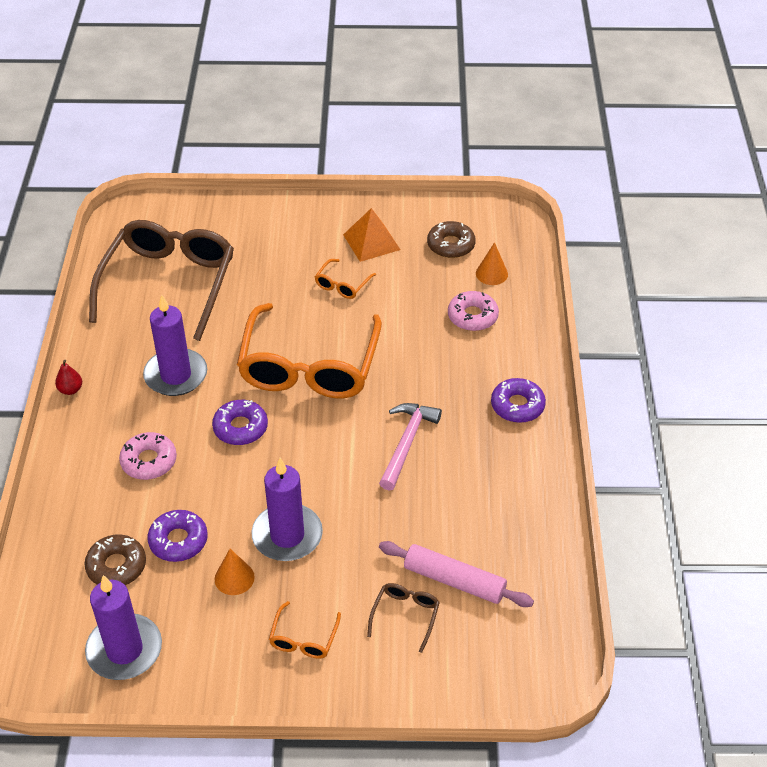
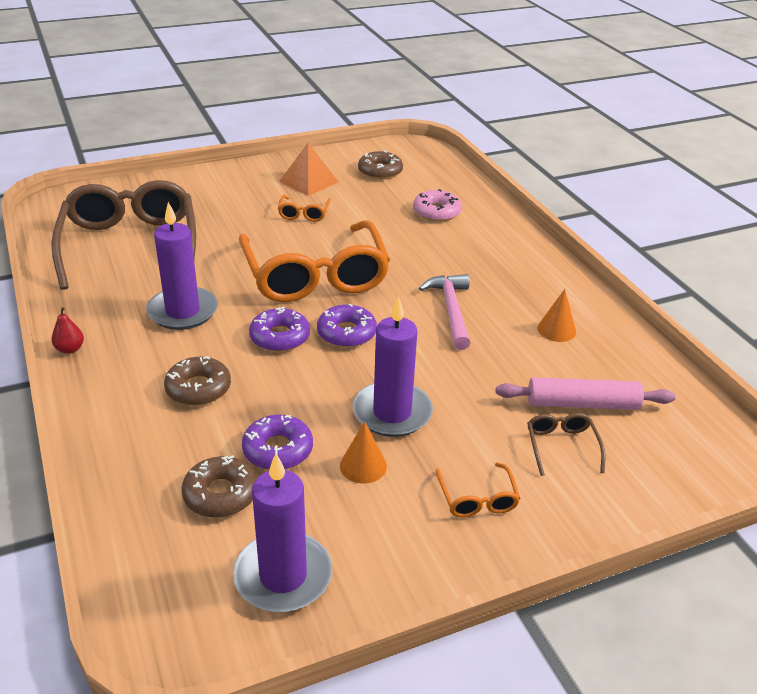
camera: 25 degrees left, 10 degrees down
pink donut [119,432,177,480] -> brown donut [164,356,231,406]
orange cone [476,242,508,285] -> orange cone moved to [537,289,576,342]
purple donut [491,378,546,423] -> purple donut moved to [317,304,377,347]

